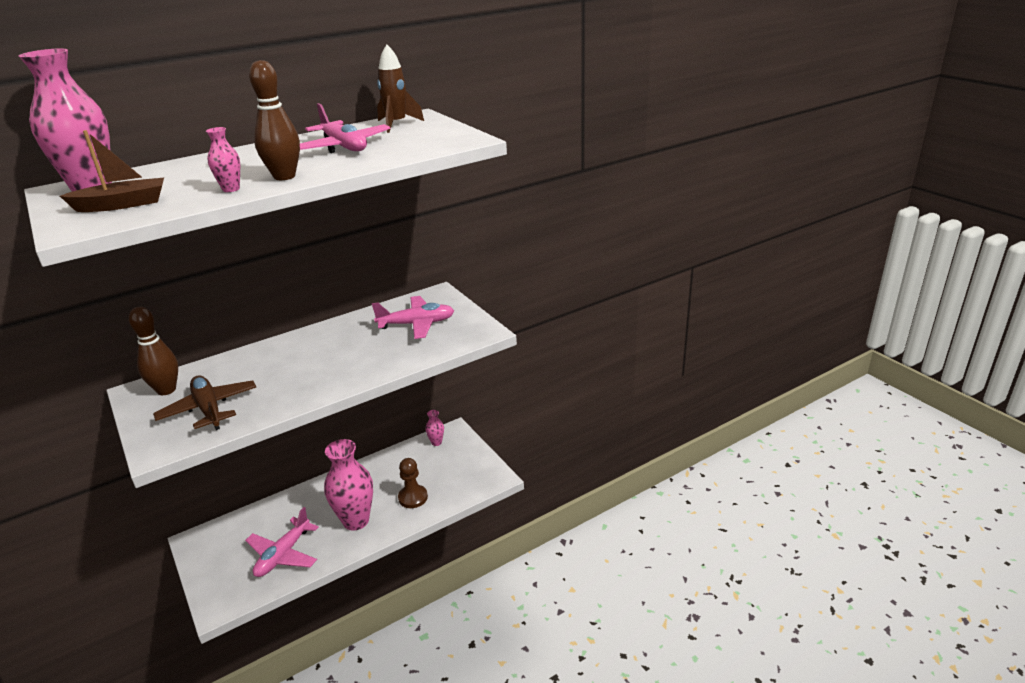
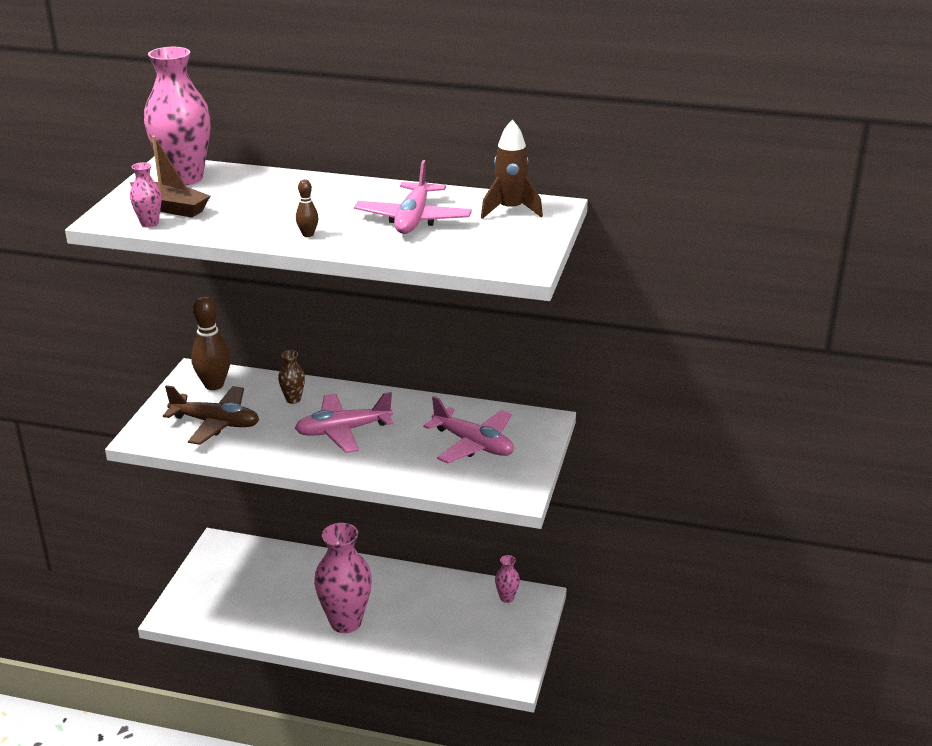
camera: 45 degrees right, 0 degrees up
brown plane [153,375,256,430] -> brown plane turned 90 degrees clockwise [163,385,259,445]
pink vase [206,127,240,192] -> pink vase moved to [130,162,162,228]
pink plane [245,507,319,577] -> pink plane moved to [295,392,393,453]
brown bowling pin [249,60,300,180] -> brown bowling pin [296,179,318,237], size x0.49
brown pawn [398,458,428,508] -> none
none -> brown vase [278,350,305,404]

